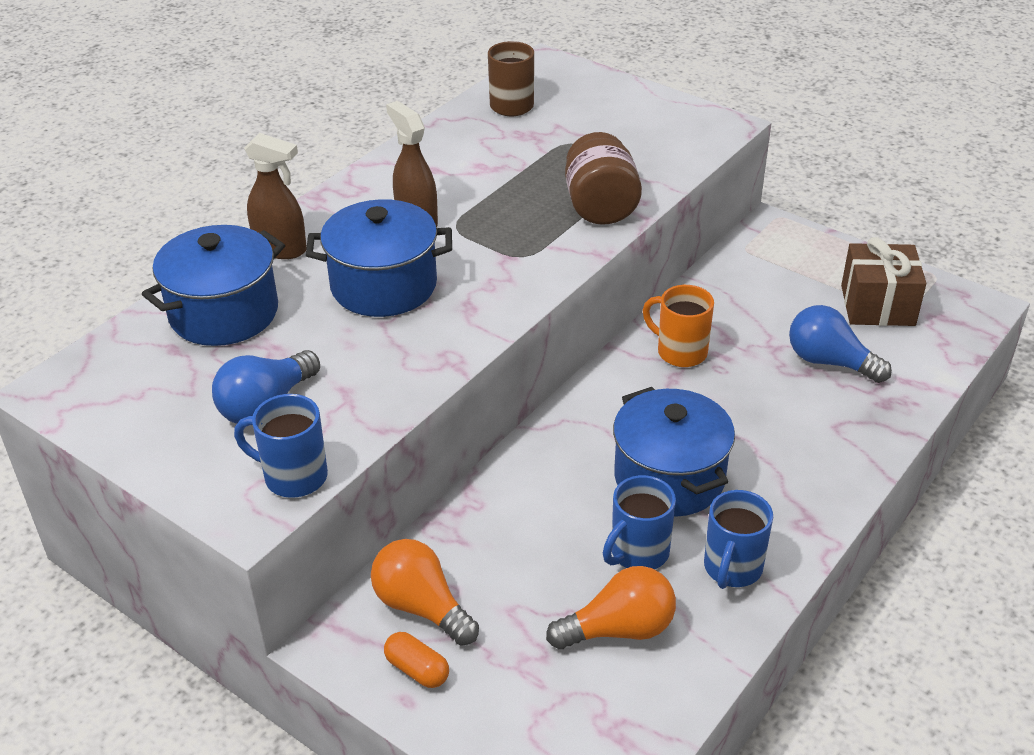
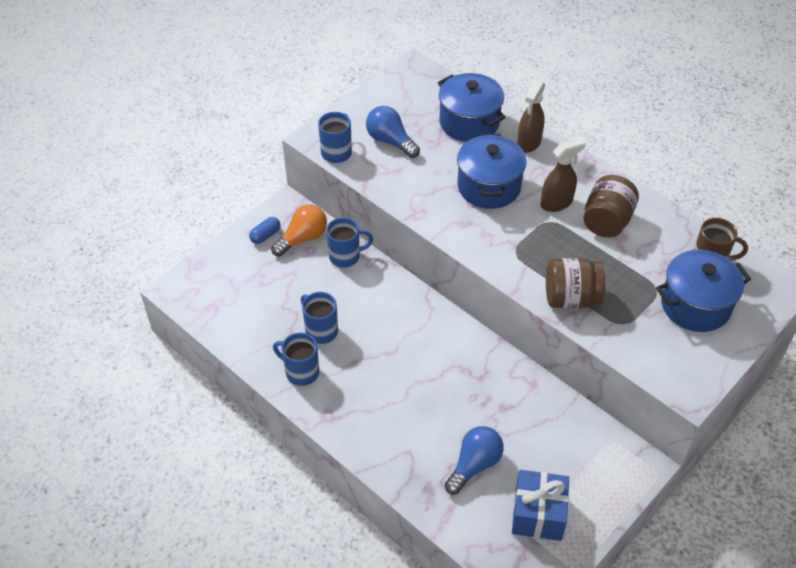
camera: 95 degrees right, 10 degrees up
orange capsule [384,632,449,688] -> blue capsule [249,217,281,244]
orange light bulb [546,566,676,649] -> none
blue pot [613,387,735,517] -> blue pot moved to [656,250,751,332]
orange mug [643,285,714,367] -> none
brown gift [841,237,927,326] -> blue gift [512,470,569,541]
none -> blue mug [326,217,373,268]
none -> brown jar [583,175,639,238]

